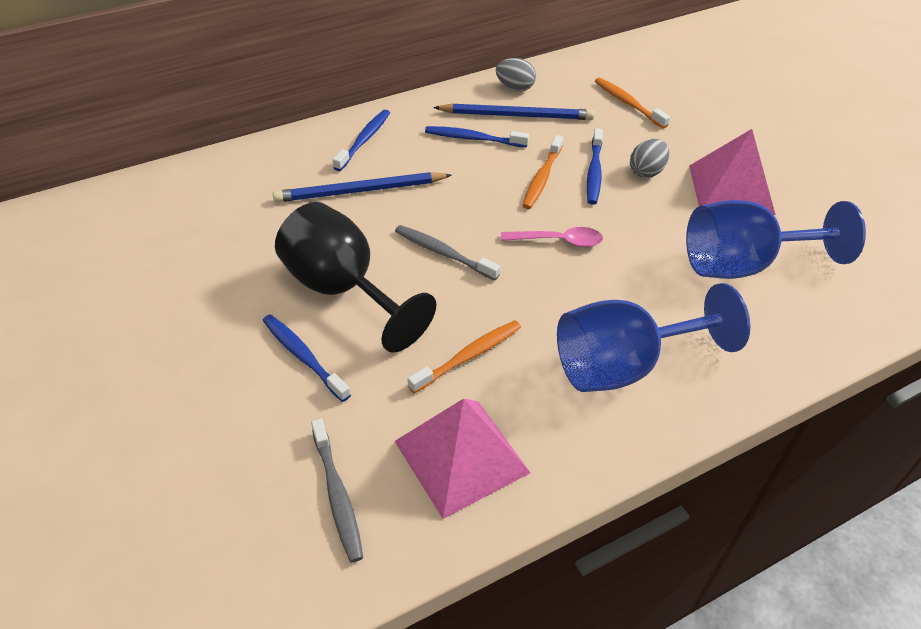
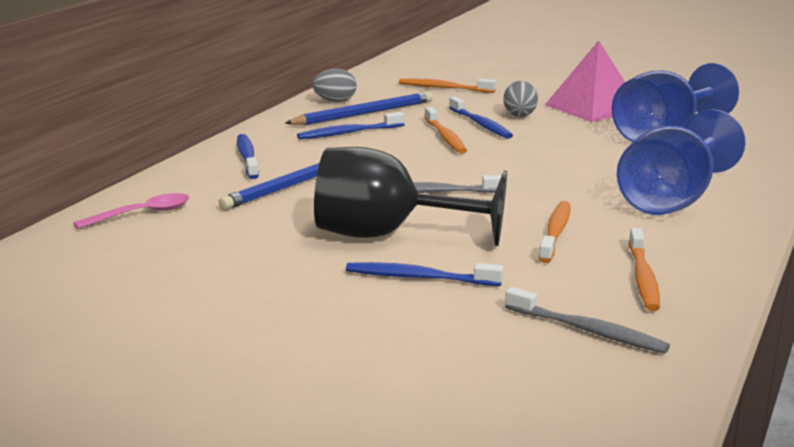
camera: 35 degrees left, 25 degrees down
pink pyramid [394,399,530,519] -> orange toothbrush [629,228,660,311]
pink spoon [501,227,603,247] -> pink spoon moved to [73,193,189,229]

